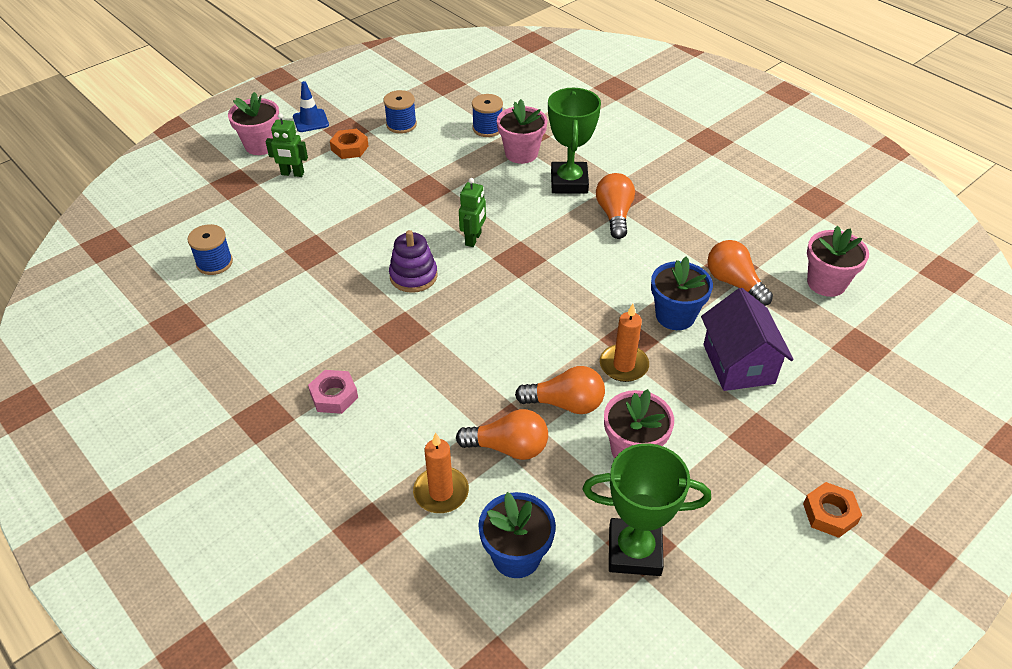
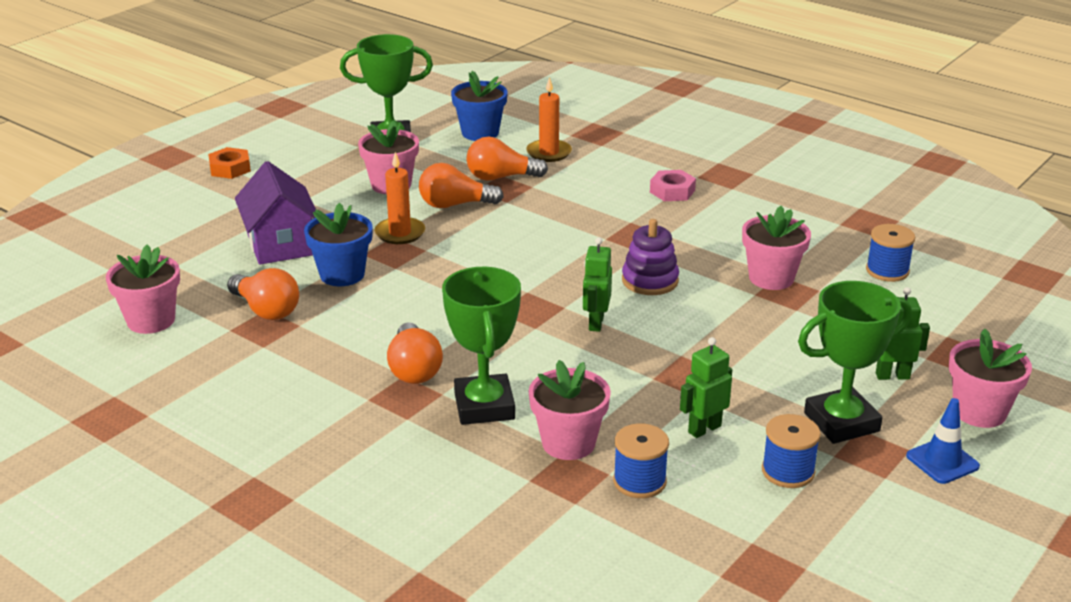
camera: 170 degrees right, 15 degrees down
orange nut [330,129,369,159] -> green trophy [798,281,912,444]
none -> green robot [680,337,732,438]
none -> pink flower pot [742,206,811,290]

